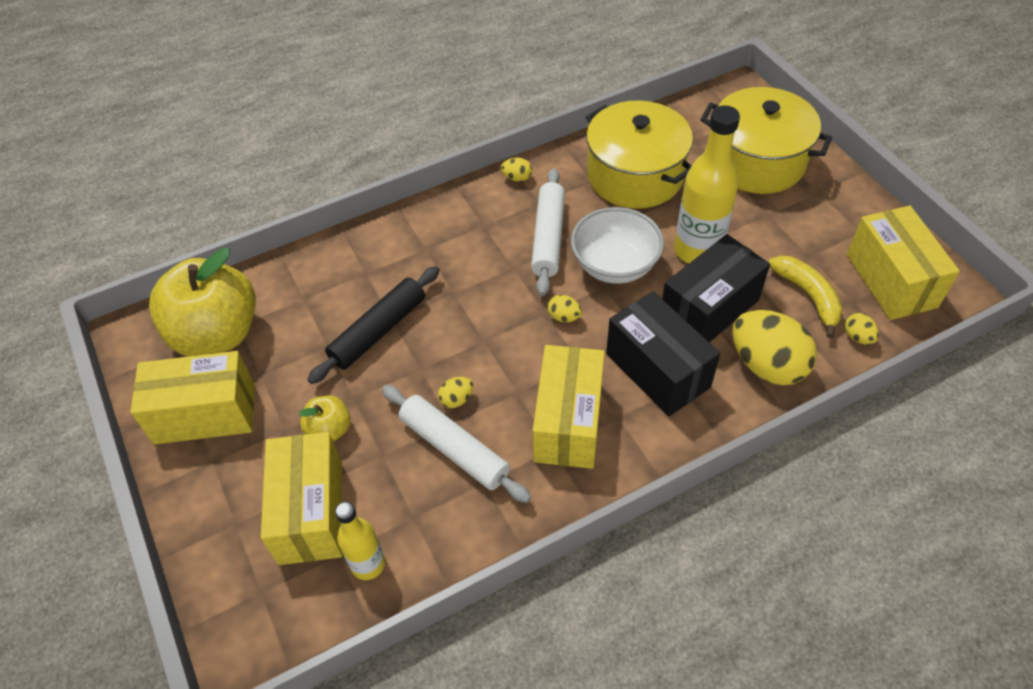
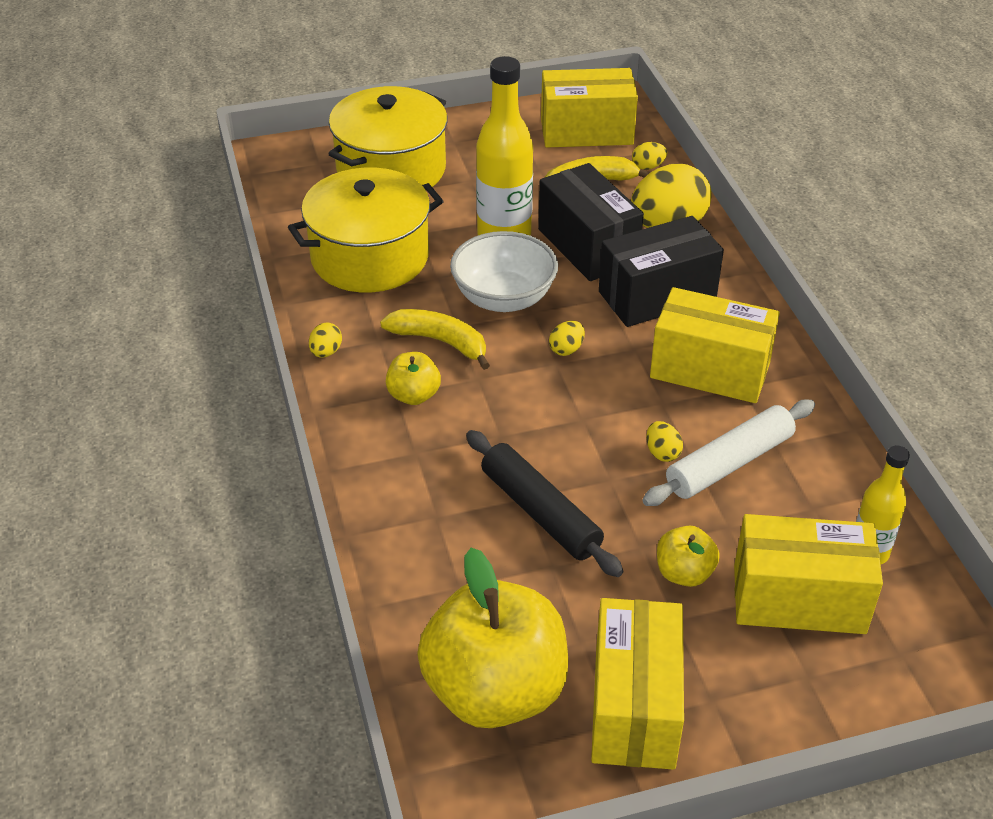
camera: 80 degrees left, 10 degrees down
white rolling pin [531,168,565,296] -> yellow banana [380,309,490,370]
none -> yellow apple [386,352,441,405]

